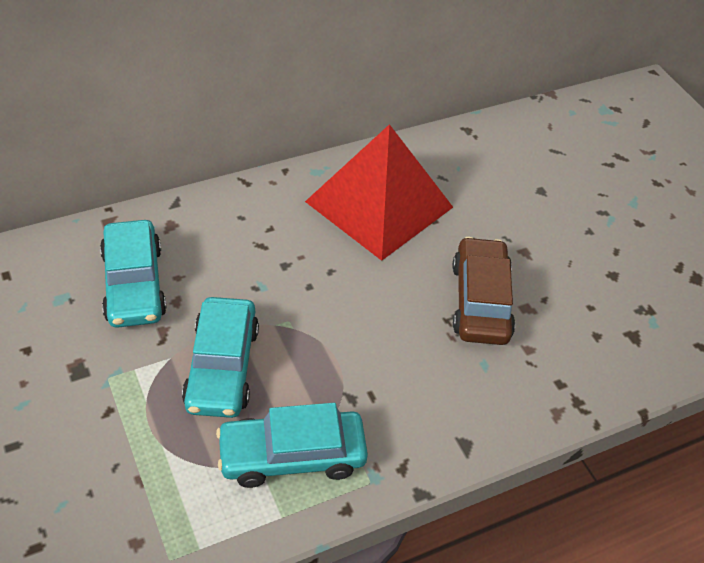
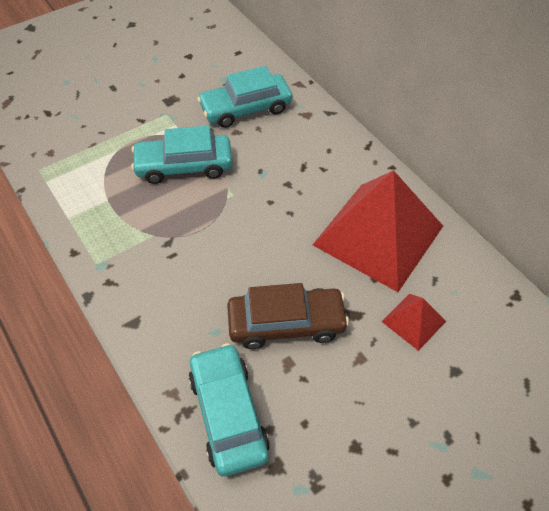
camera: 85 degrees right, 5 degrees up
turquoise car [216,403,368,488] -> turquoise car moved to [189,343,270,477]
none -> red pyramid [382,294,446,351]

